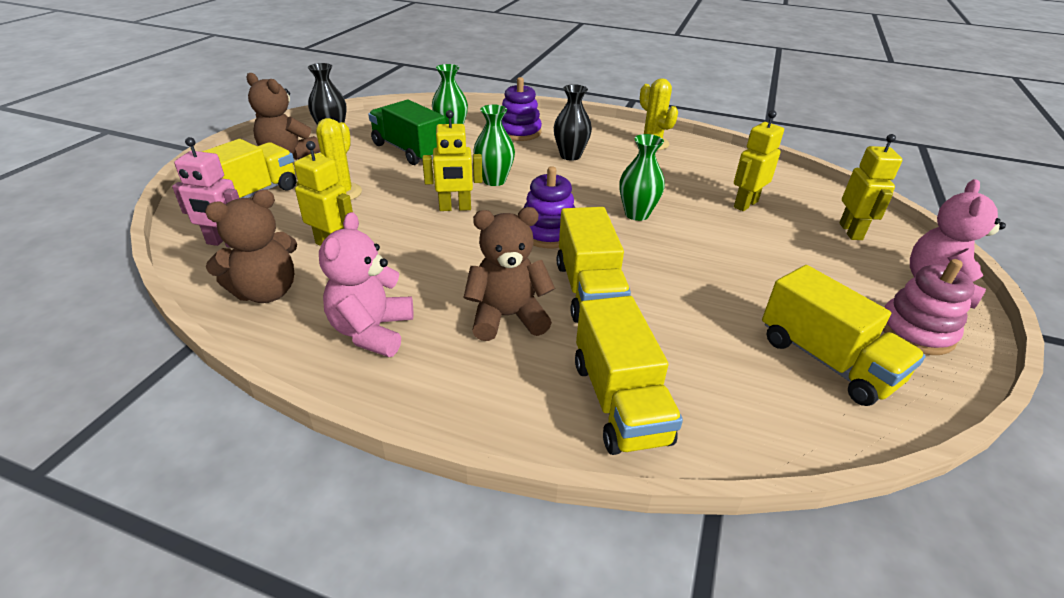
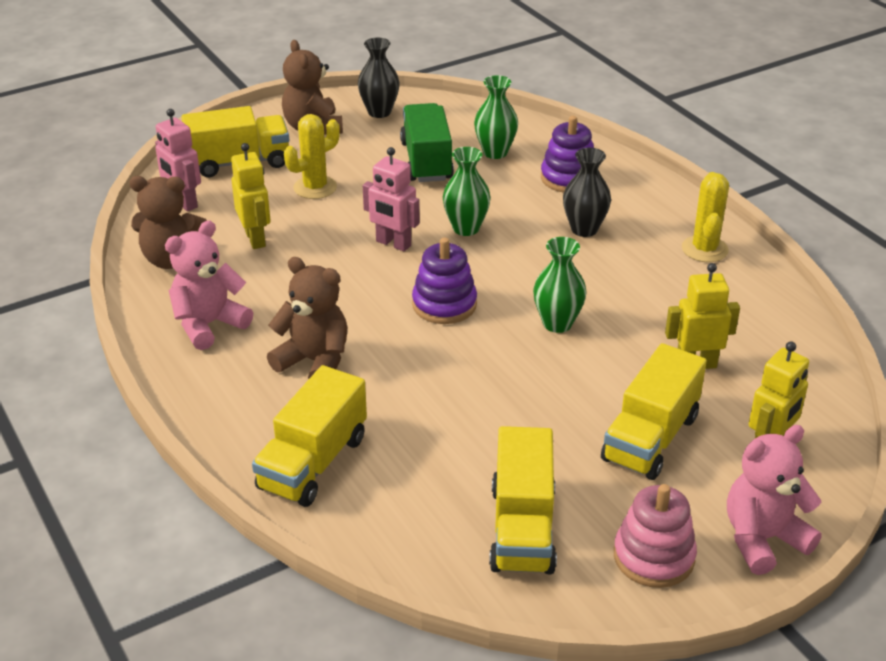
camera: 40 degrees right, 0 degrees up
yellow robot [422,110,482,211] -> pink robot [363,147,420,252]
yellow truck [557,207,631,323] -> yellow truck moved to [601,343,707,480]

